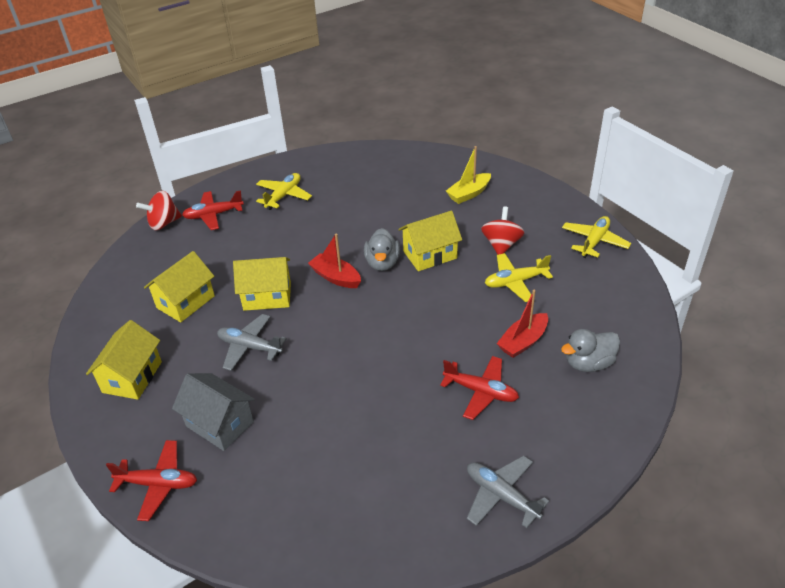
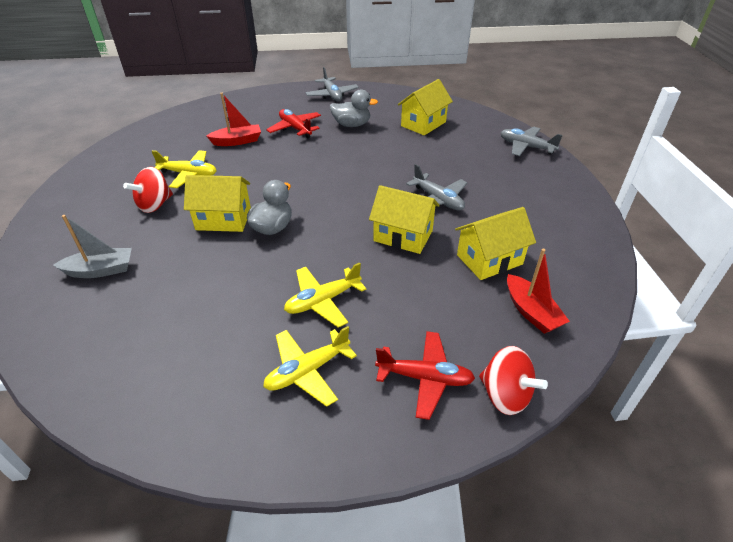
camera: 155 degrees left, 0 degrees up
yellow house [86,320,162,400] -> yellow house moved to [398,79,453,135]
red plane [106,440,197,521] -> grey plane [500,127,563,156]
red spinning top [136,191,182,230] -> red spinning top turned 45 degrees clockwise [479,346,548,415]
grey house [172,373,255,451] -> none
red boat [308,233,361,288] -> red boat moved to [507,249,570,334]
yellow boat [446,146,491,204] -> grey boat [53,215,132,278]
grey duck [561,329,620,372] -> grey duck moved to [330,89,378,127]
yellow plane [562,216,631,258] -> yellow plane moved to [284,263,367,327]

